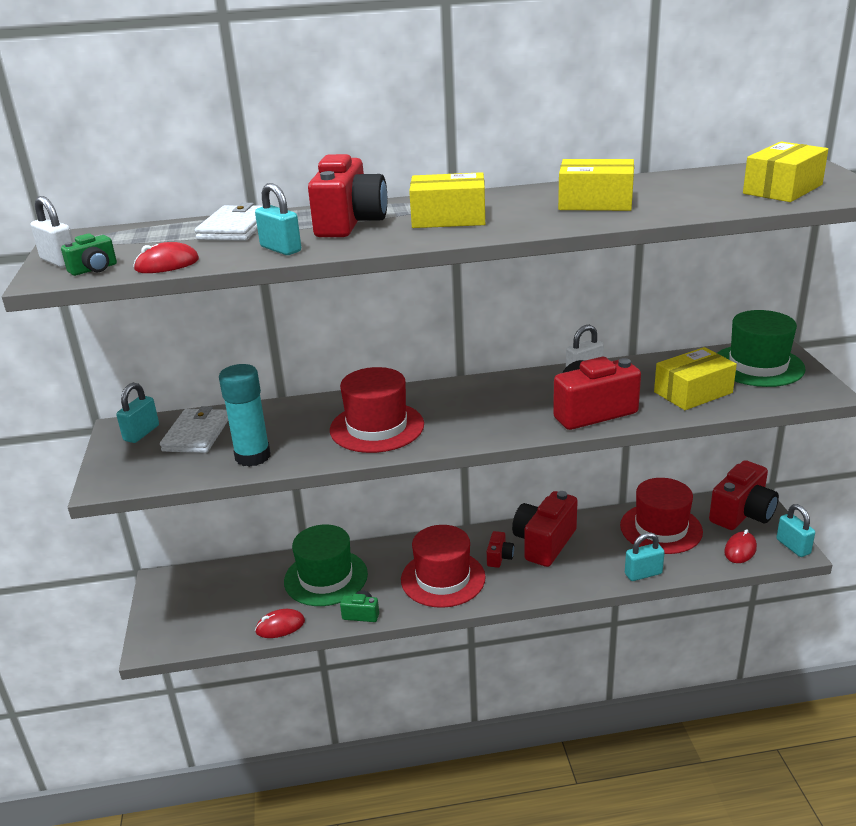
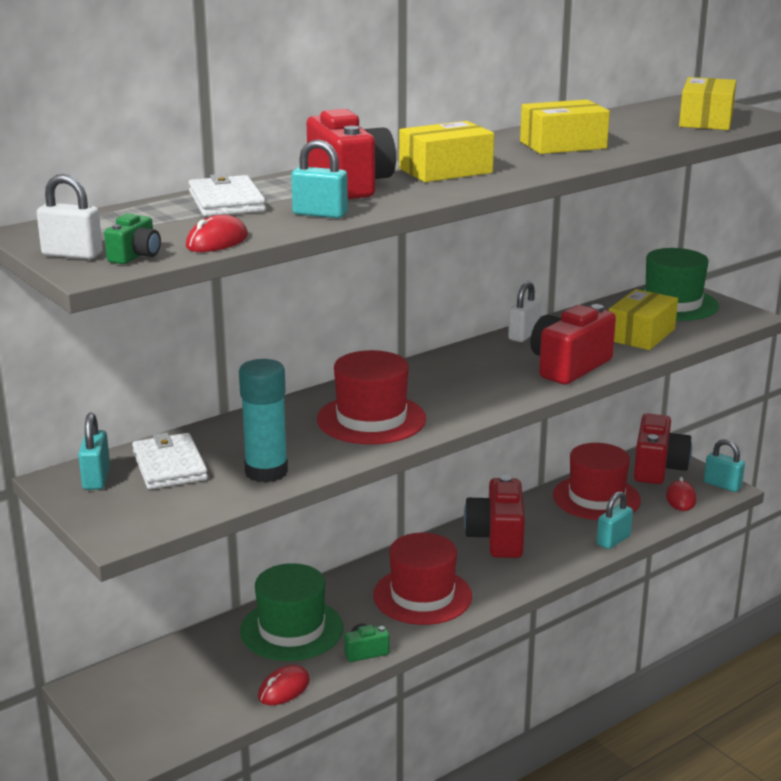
camera: 30 degrees left, 5 degrees down
red camera [487,531,514,568] -> none

